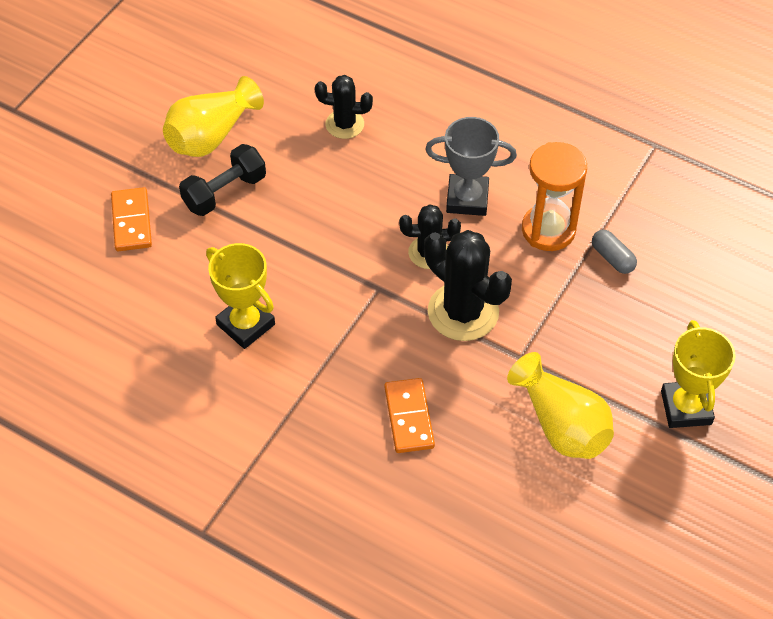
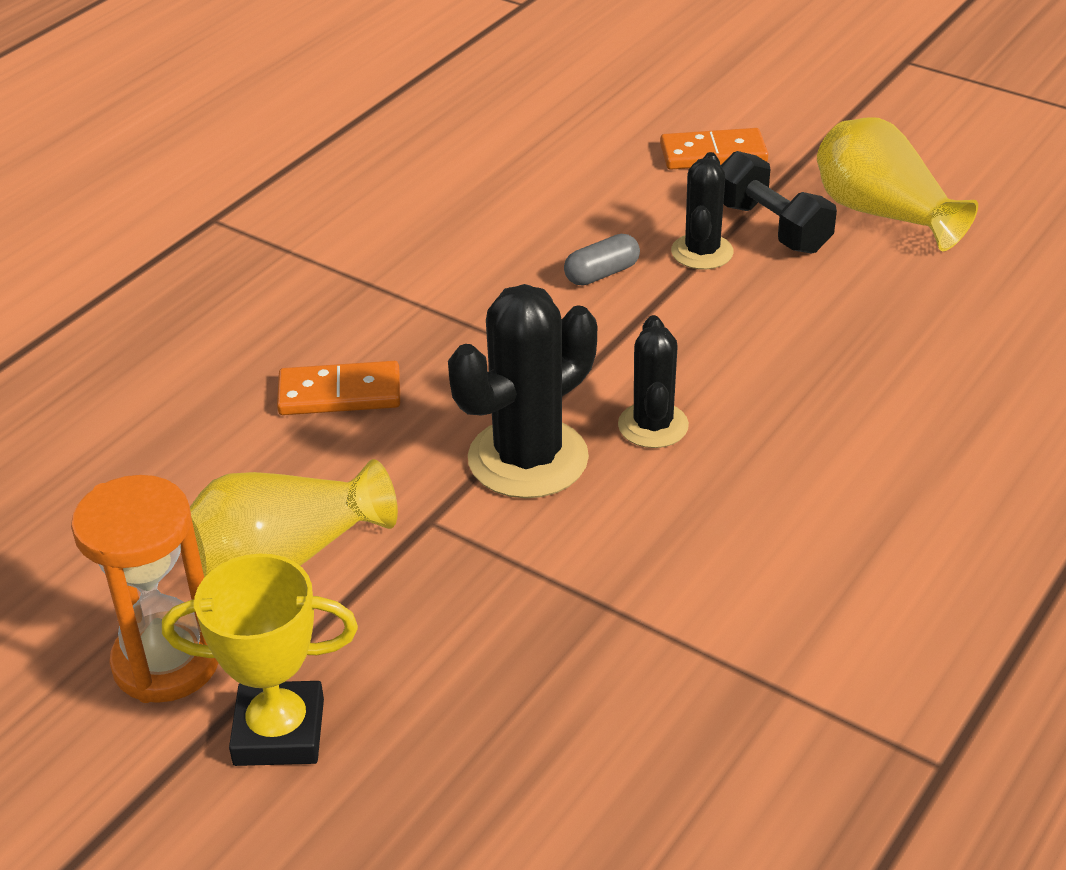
camera: 95 degrees right, 15 degrees down
yellow trophy [206,243,275,349] -> none
black cactus [315,75,373,139] -> black cactus moved to [671,152,734,269]
grey trophy [425,117,517,216] -> none
orange hourglass [522,142,587,251] -> orange hourglass moved to [71,475,218,703]
grey capsule [592,230,637,274] -> grey capsule moved to [564,234,640,286]

